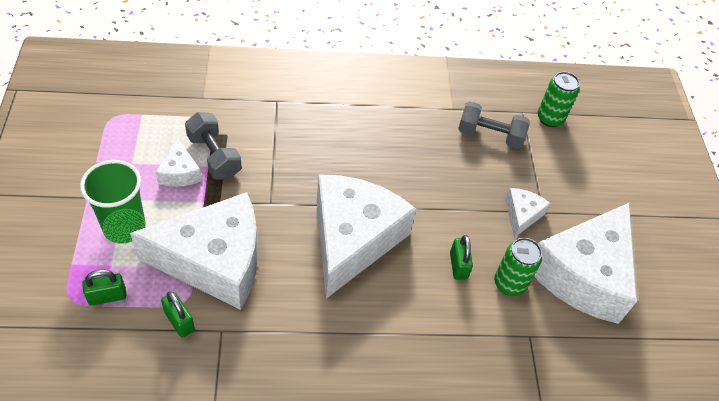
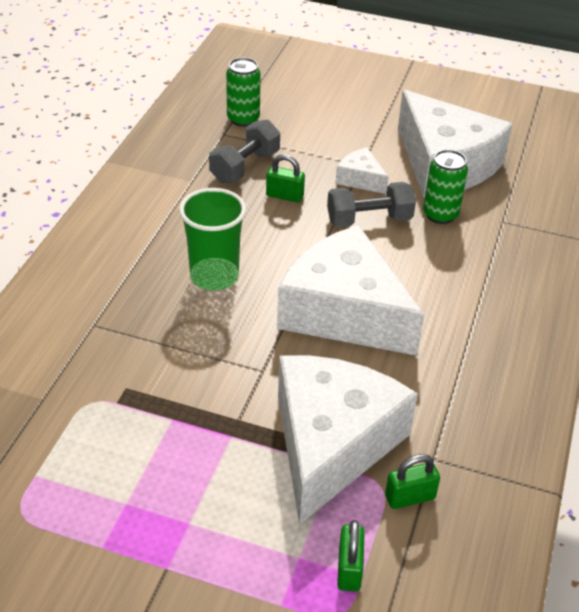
camera: 65 degrees left, 10 degrees down
green cup [80,160,146,244] -> green cup moved to [179,188,246,290]
white cheese [155,138,202,187] -> none
grey dumbbell [185,112,242,180] -> grey dumbbell moved to [327,182,416,227]
green padlock [450,235,473,280] -> green padlock moved to [266,154,305,202]

